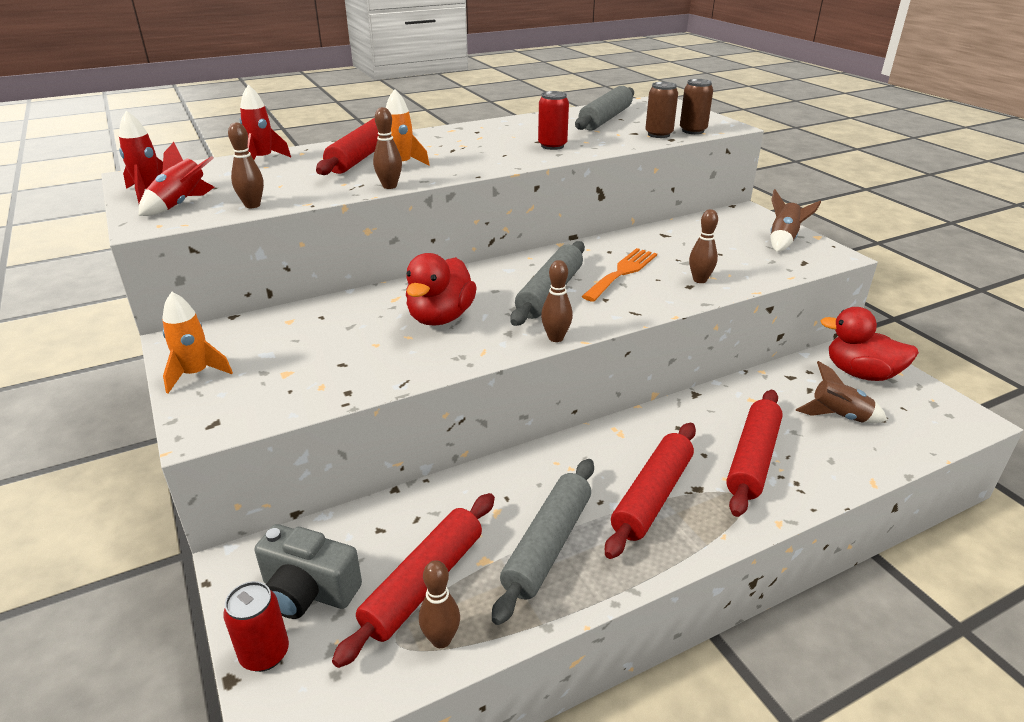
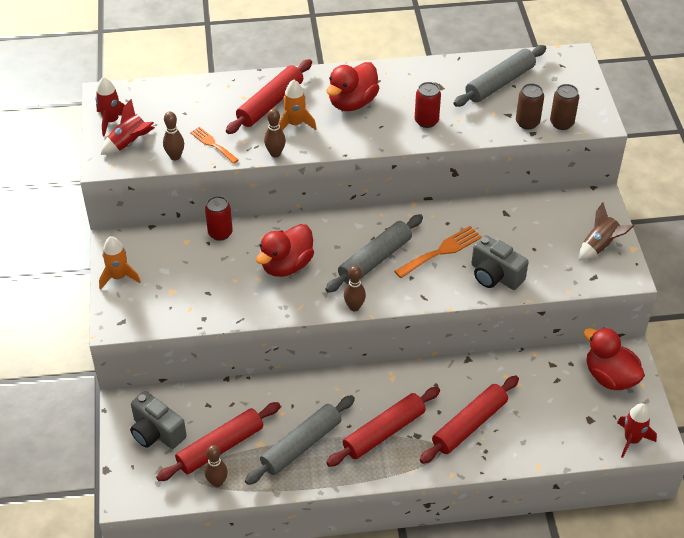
camera: 20 degrees right, 15 degrees up
red can [223,581,289,672] -> red can moved to [205,196,233,241]
red rocket [240,85,291,159] -> red rocket moved to [617,403,657,458]
brown bowling pin [689,209,718,283] -> grey camera [472,235,529,290]
brown rocket [796,361,887,423] -> none
none -> orange fork [190,127,239,164]
none -> red duck [327,62,379,111]

